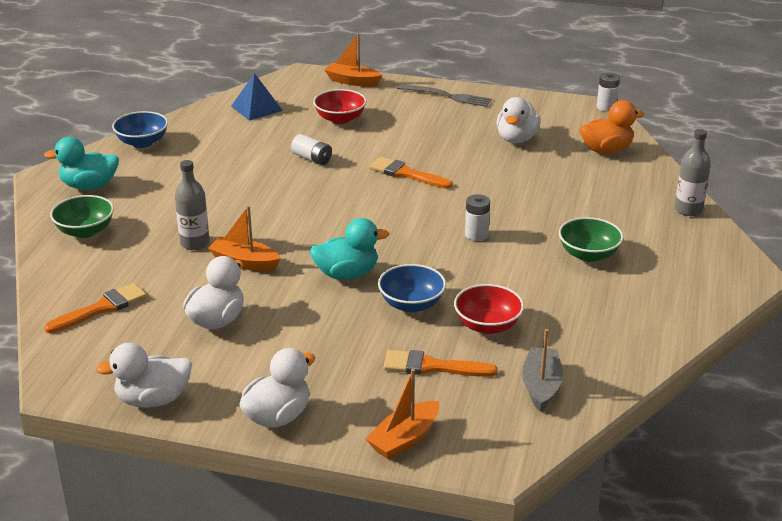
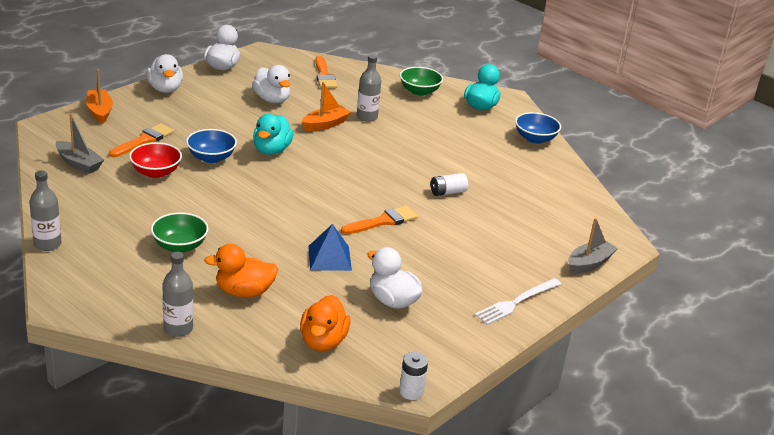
camera: 115 degrees right, 0 degrees up
blue pyramid [231,73,283,121] -> blue pyramid moved to [308,224,352,271]
red bowl [313,89,367,124] -> none
orange boat [325,33,382,86] -> grey boat [568,218,618,274]
grey fork [397,84,492,107] -> white fork [475,278,561,325]
white battery [465,194,490,241] -> none
none -> grey bottle [29,170,61,251]
none -> orange duck [204,244,278,297]

